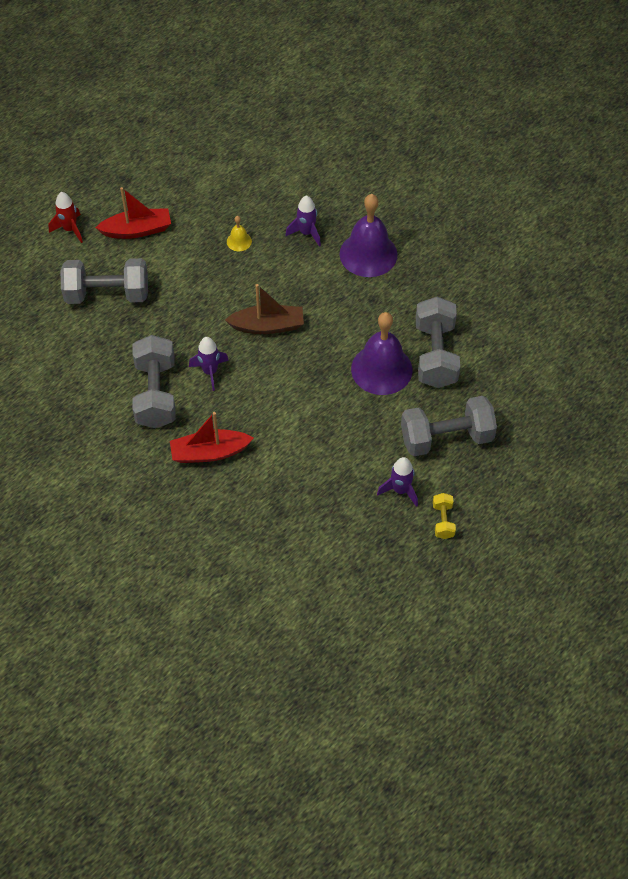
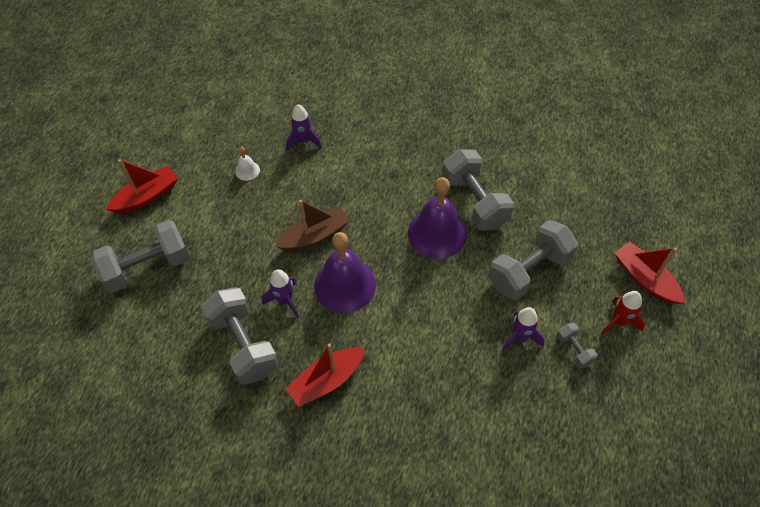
camera: 25 degrees left, 0 degrees up
red rocket [48,192,83,243] -> red rocket moved to [601,291,645,335]
yellow bell [227,216,252,251] -> white bell [235,146,260,181]
purple bell [339,194,398,277] -> purple bell moved to [314,232,376,313]
yellow dumbbell [433,493,456,539] -> grey dumbbell [557,323,598,368]
none -> red boat [615,241,685,304]

